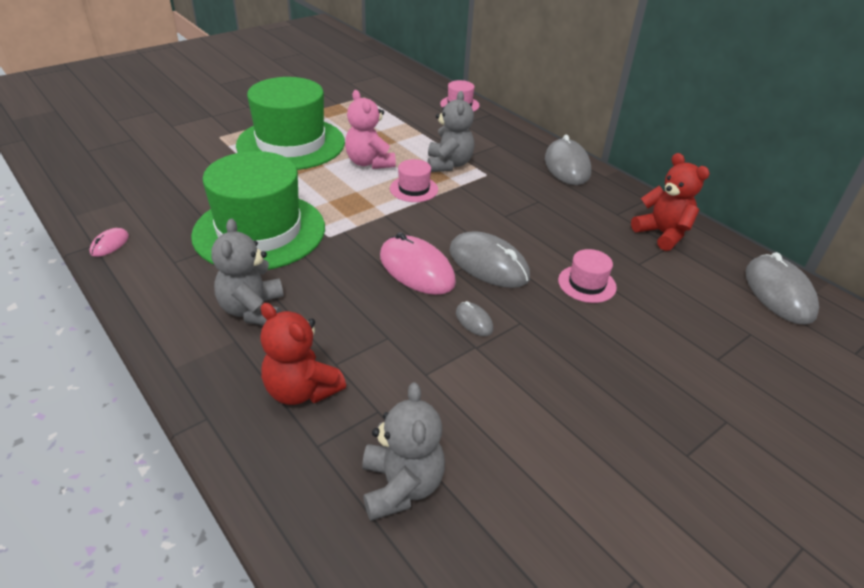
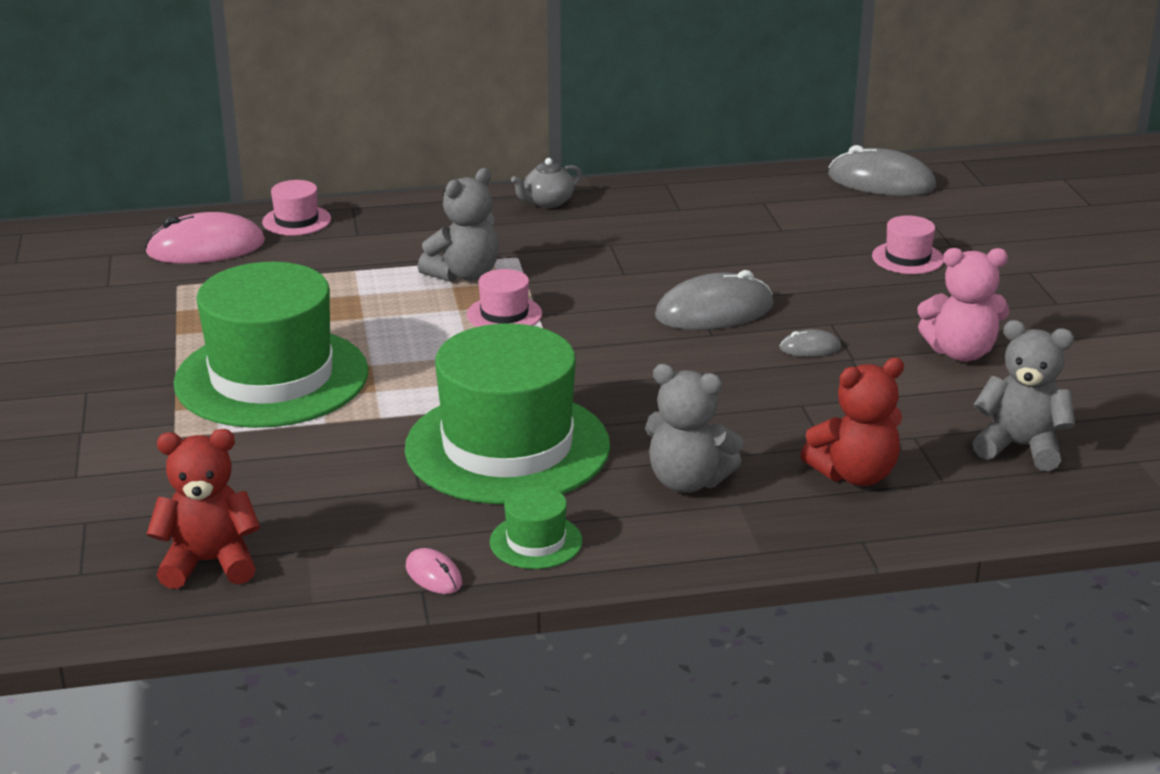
camera: 60 degrees left, 10 degrees down
pink teddy bear [345,90,396,169] -> pink teddy bear moved to [918,248,1009,361]
pink mouse [380,232,456,295] -> pink mouse moved to [145,212,265,264]
grey teddy bear [427,91,475,172] -> grey teddy bear turned 105 degrees clockwise [418,168,499,282]
grey mouse [545,134,591,185] -> grey teapot [511,158,582,208]
pink hat [558,249,617,303] -> pink hat moved to [872,215,944,274]
red teddy bear [631,153,710,251] -> red teddy bear moved to [147,429,260,589]
none -> green hat [490,486,582,569]

